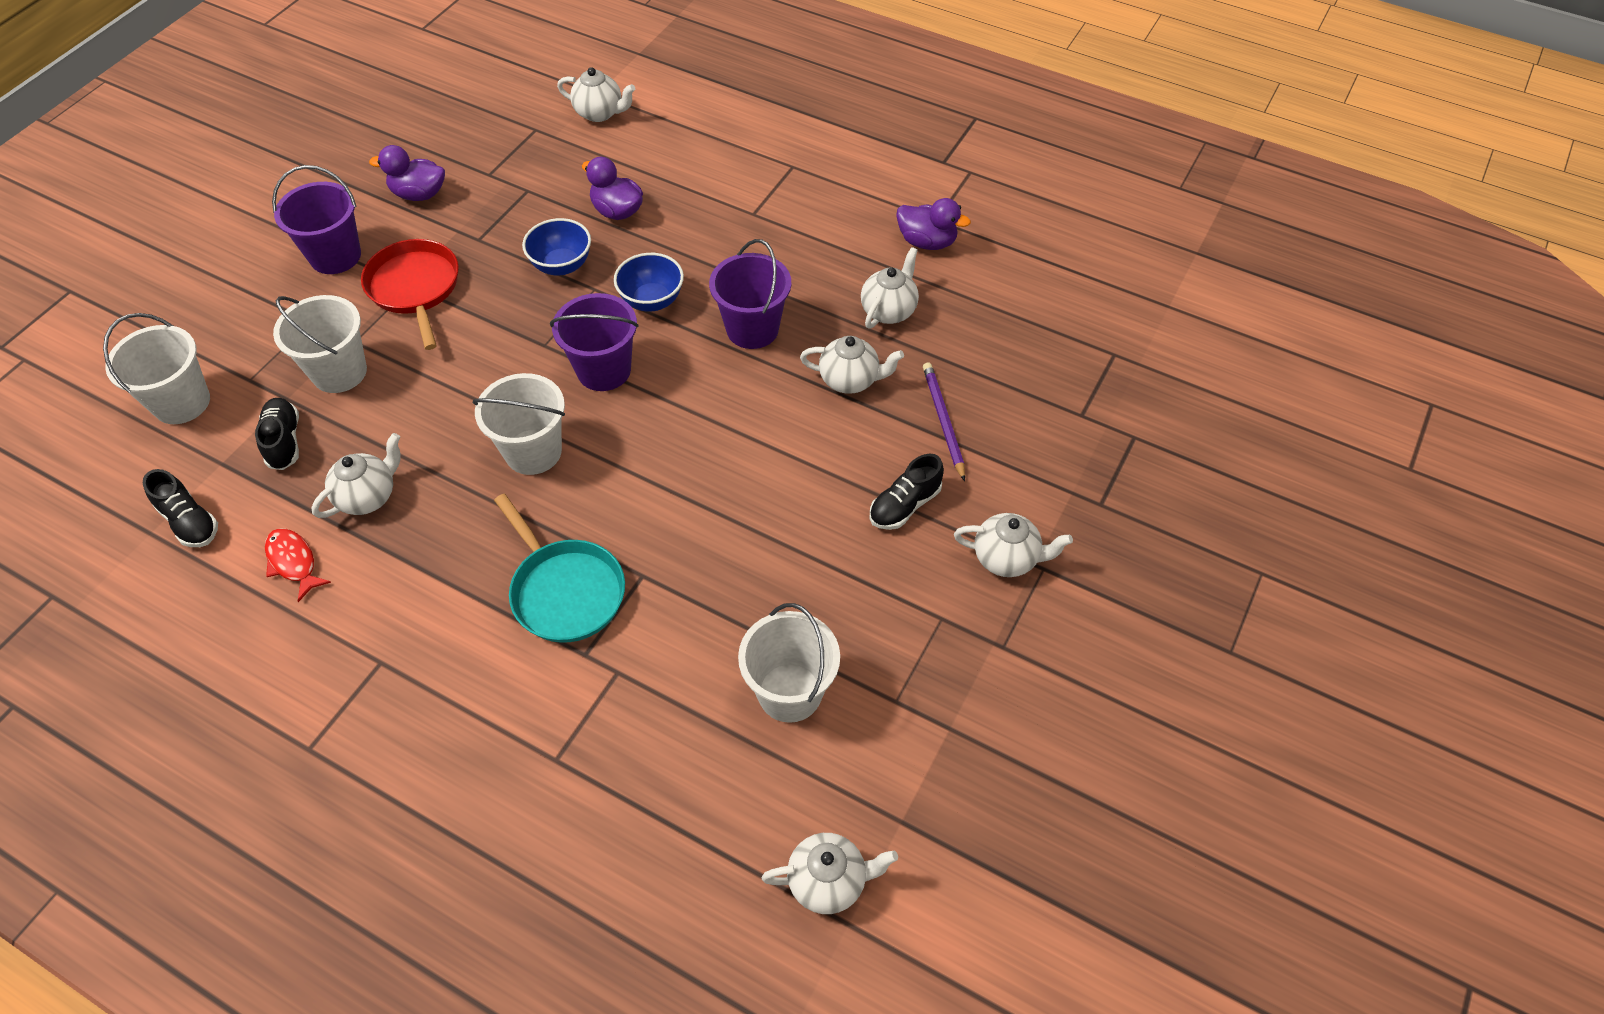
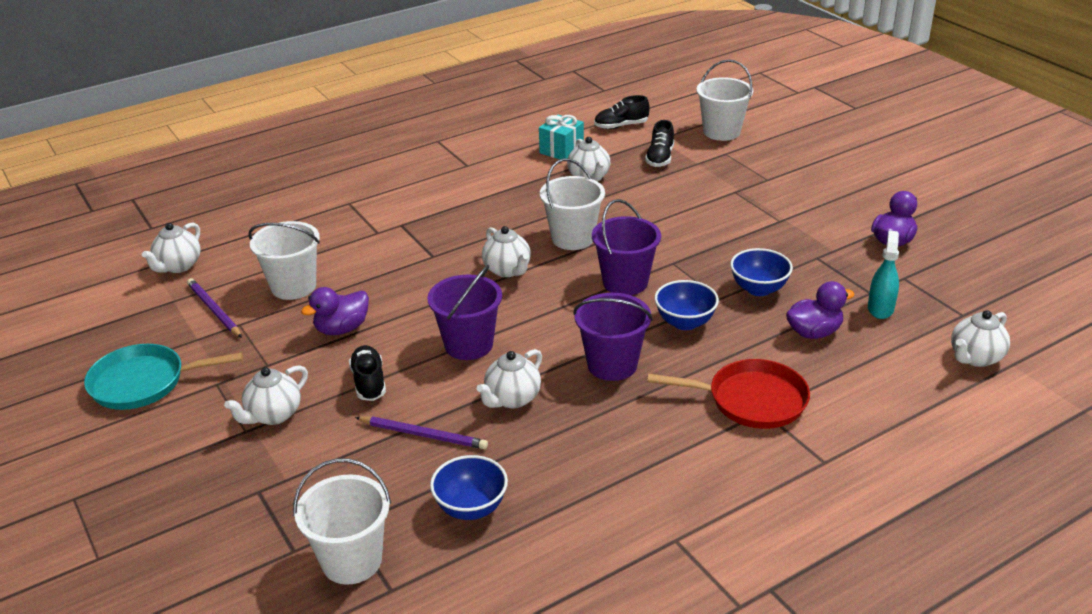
camera: 120 degrees right, 20 degrees down
black shoe [255,398,299,470] -> black shoe turned 90 degrees clockwise [645,120,674,167]
red fish [265,528,331,602] -> turquoise gift [539,114,584,160]
purple bucket [272,165,361,274] -> purple bucket moved to [428,265,502,360]
white bucket [273,295,367,393] -> white bucket moved to [293,458,391,585]
red pan [361,239,459,350] -> red pan moved to [647,359,810,429]
turquoise pan [494,494,625,643] -> turquoise pan moved to [84,344,243,410]
white teapot [861,247,919,329] -> white teapot moved to [482,226,531,277]
purple duck [896,198,971,250] -> purple duck moved to [301,287,369,335]
none -> purple pencil [187,278,242,338]
none -> blue bowl [430,455,508,520]
none -> turquoise spray bottle [868,230,899,319]

